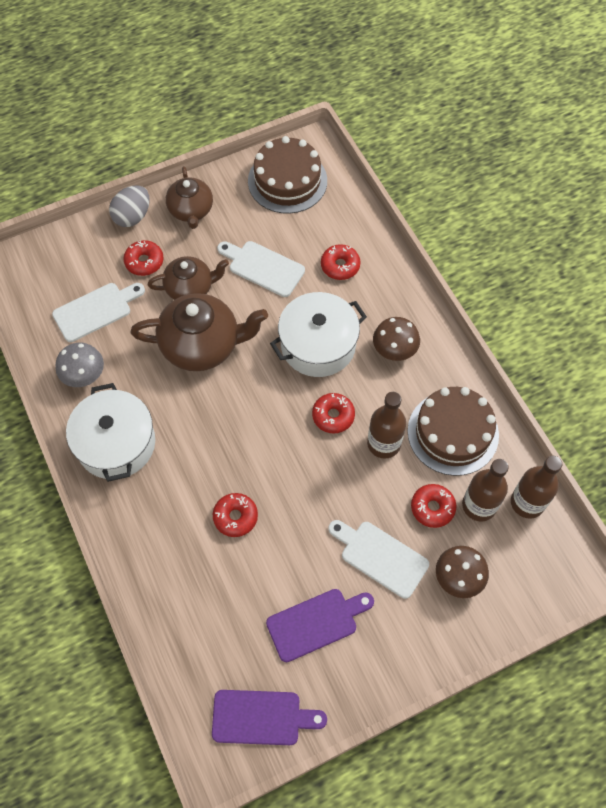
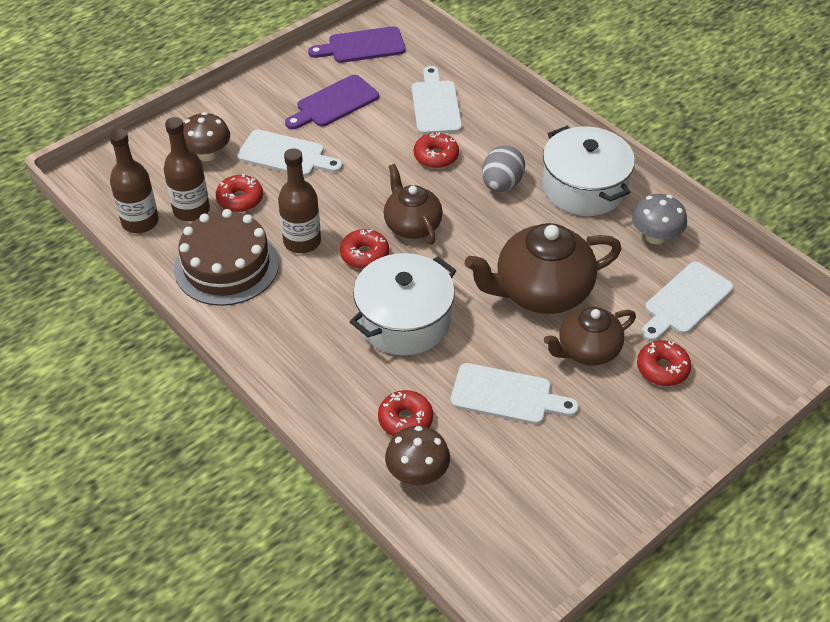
camera: 165 degrees right, 15 degrees down
grey egg [109,186,150,227] -> grey egg moved to [482,145,525,192]
brown teapot [166,166,213,229] -> brown teapot moved to [384,164,443,244]
brown cake [248,136,327,214] -> none
brown mushroom [373,317,420,361] -> brown mushroom moved to [385,426,450,485]
none -> white cutting board [412,66,462,134]

